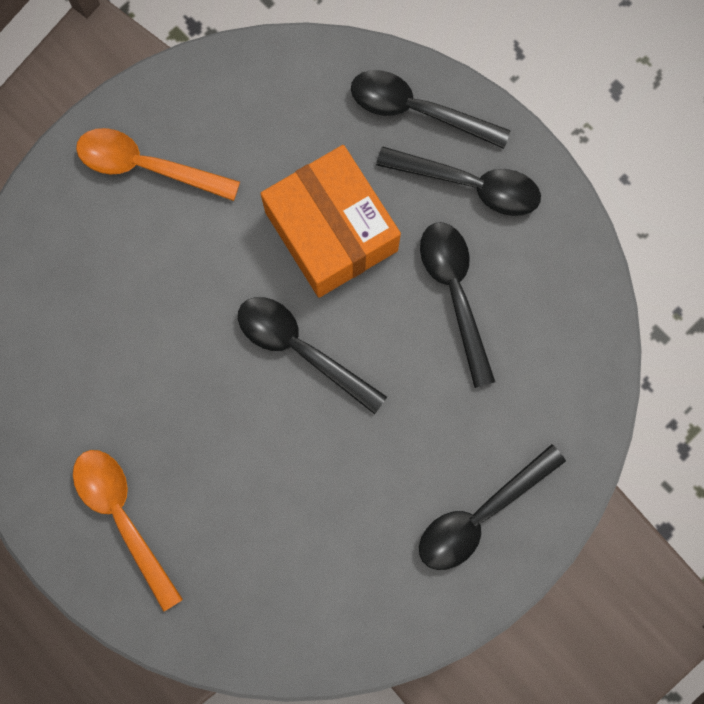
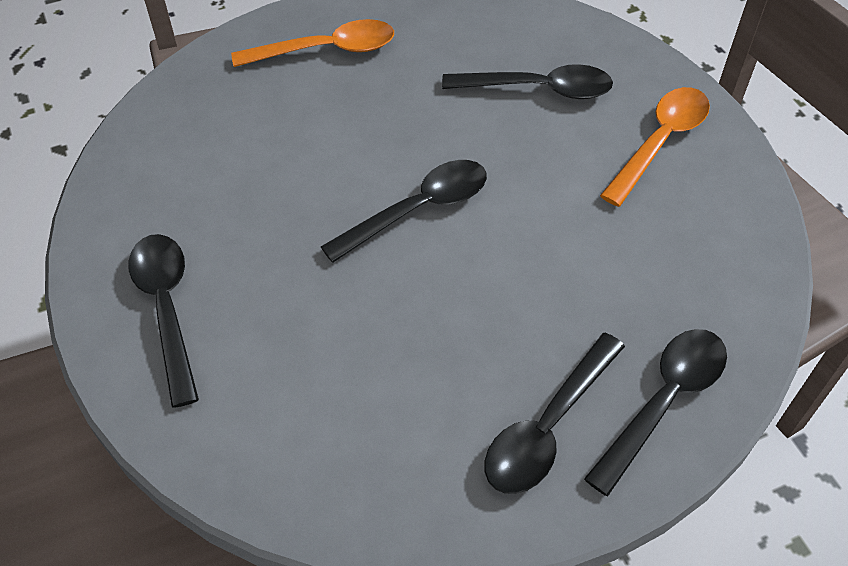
camera: 110 degrees right, 25 degrees down
orange box [260,145,401,298] -> none
black spoon [420,222,495,388] -> black spoon moved to [442,64,613,99]

